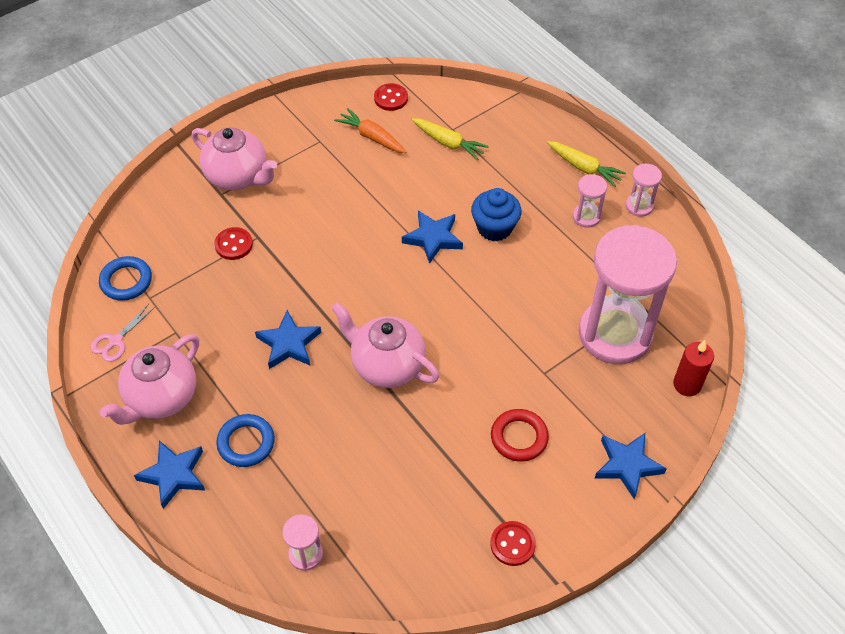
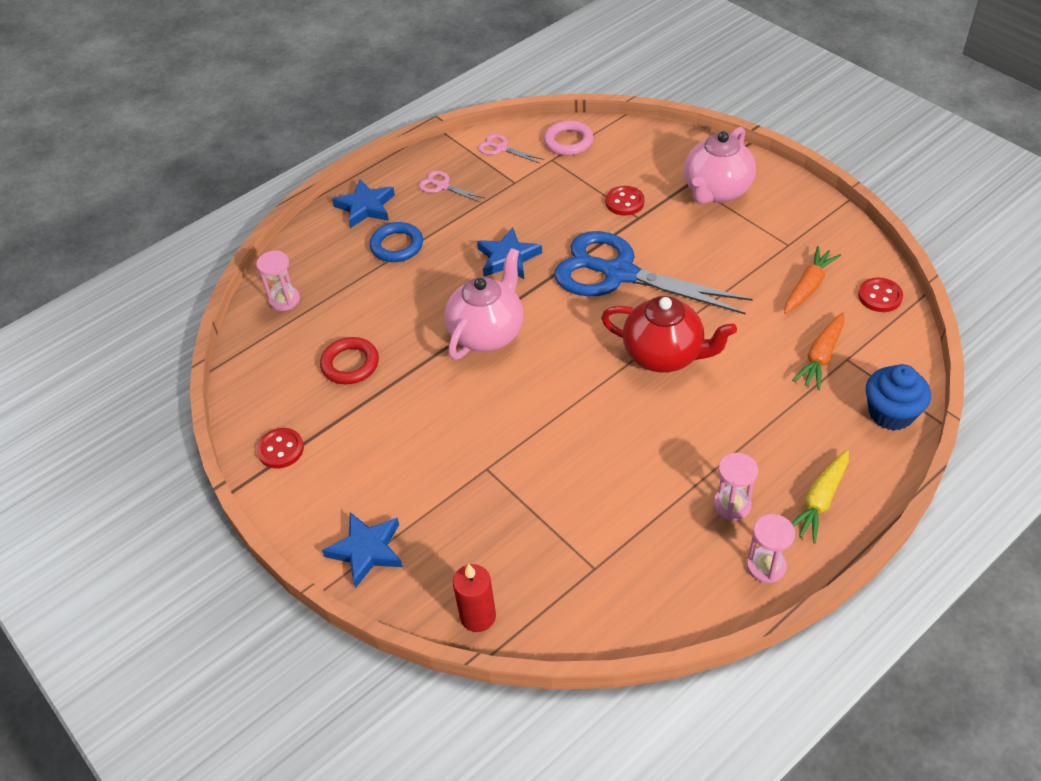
camera: 90 degrees right, 5 degrees down
blue ring [99,256,152,301] -> pink ring [544,120,593,156]
pink teapot [100,334,199,425] -> pink scissors [419,171,486,203]
blue star [402,211,463,264] -> red teapot [601,296,737,372]
yellow carrot [412,118,489,160] -> orange carrot [792,312,845,390]
blue cupcake [471,188,522,241] -> blue cupcake moved to [866,364,931,431]
red ring [491,409,549,462] -> red ring moved to [320,337,379,384]
pink hourglass [579,225,677,364] -> none
none -> blue scissors [554,231,753,315]

